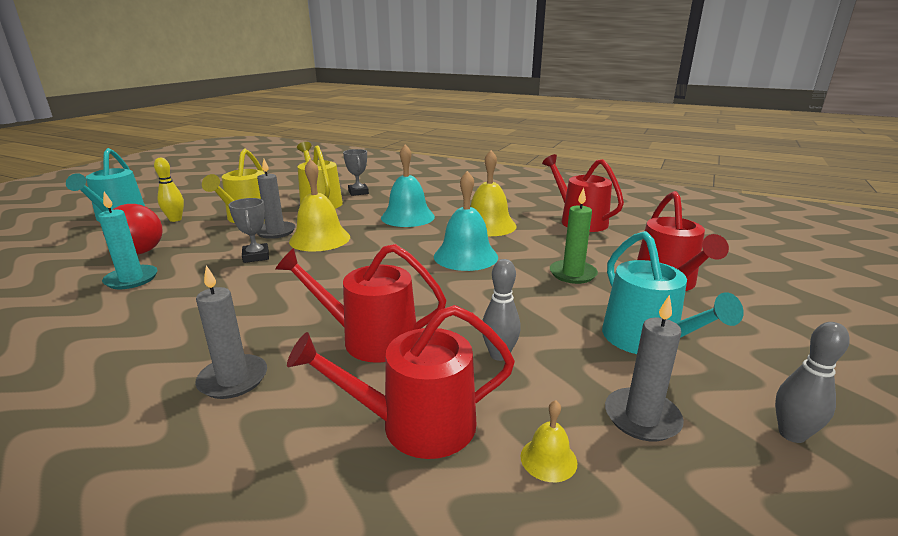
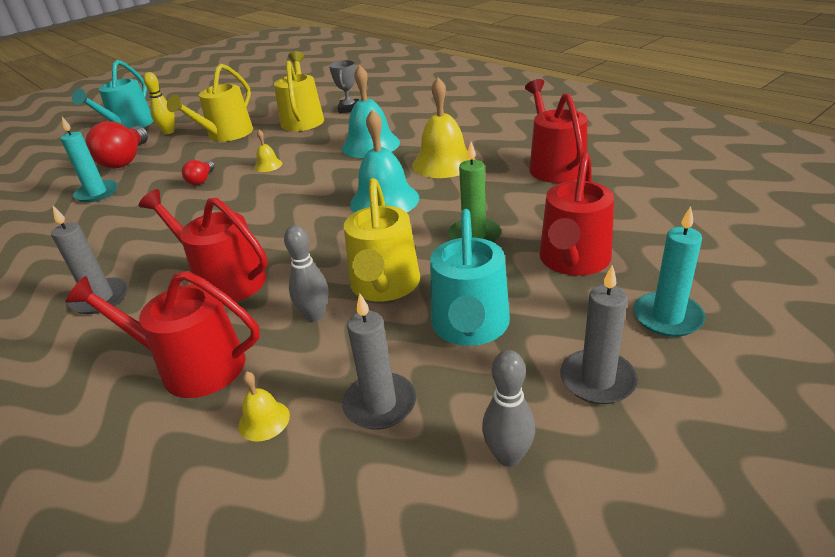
camera: 25 degrees right, 10 degrees up
grey trophy [229,198,269,263] -> red light bulb [182,160,214,185]
grey candle [256,159,296,239] -> grey candle moved to [560,265,638,404]
yellow bell [289,159,350,252] -> yellow bell [254,130,282,172], size x0.47
none -> yellow watering can [344,178,420,302]
none -> turquoise candle [633,206,705,337]

